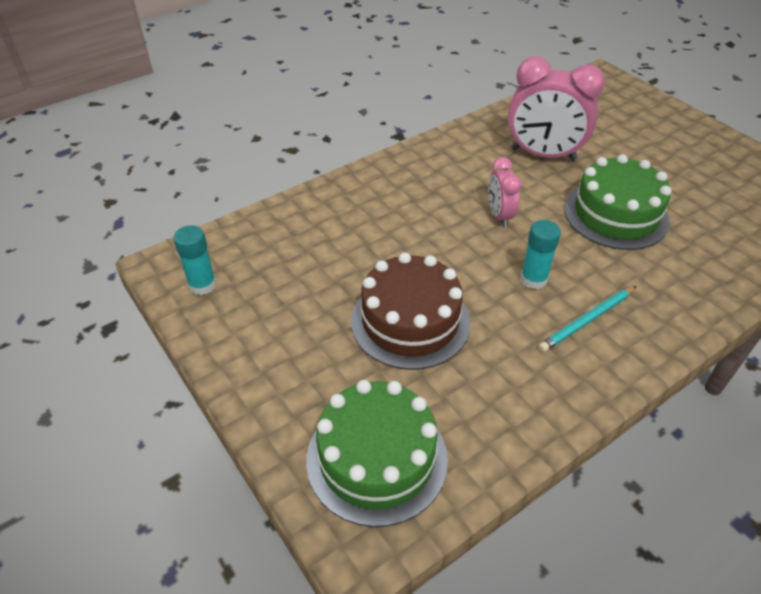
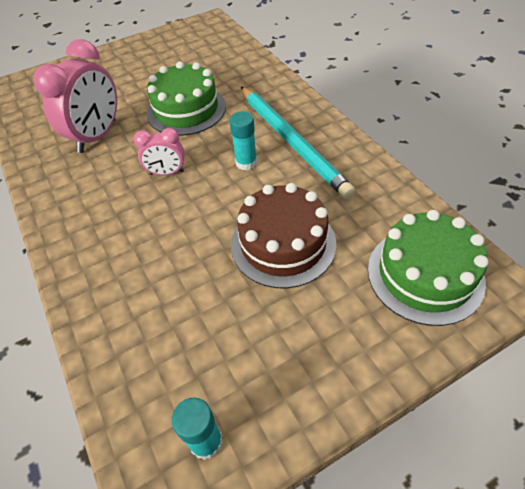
camera: 80 degrees left, 5 degrees up
turquoise pencil [538,286,636,352] -> turquoise pencil [241,87,355,199], size x1.95

